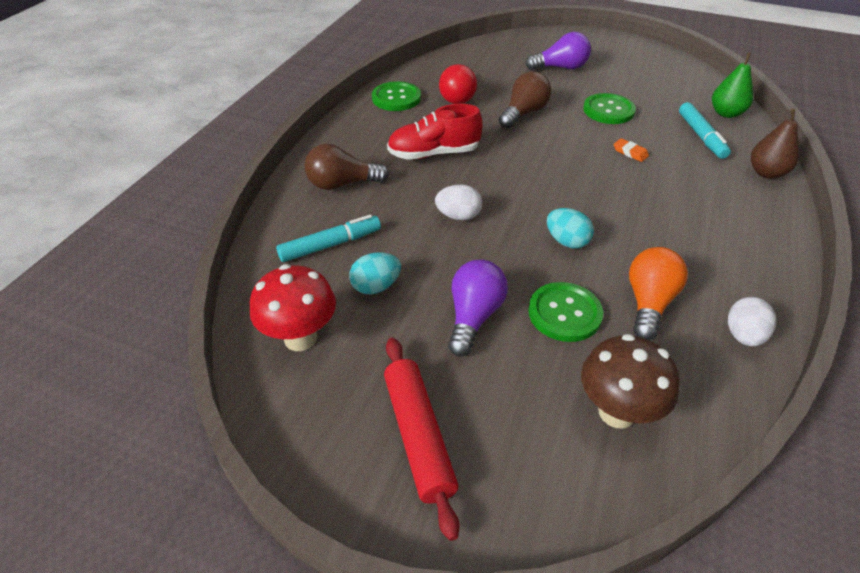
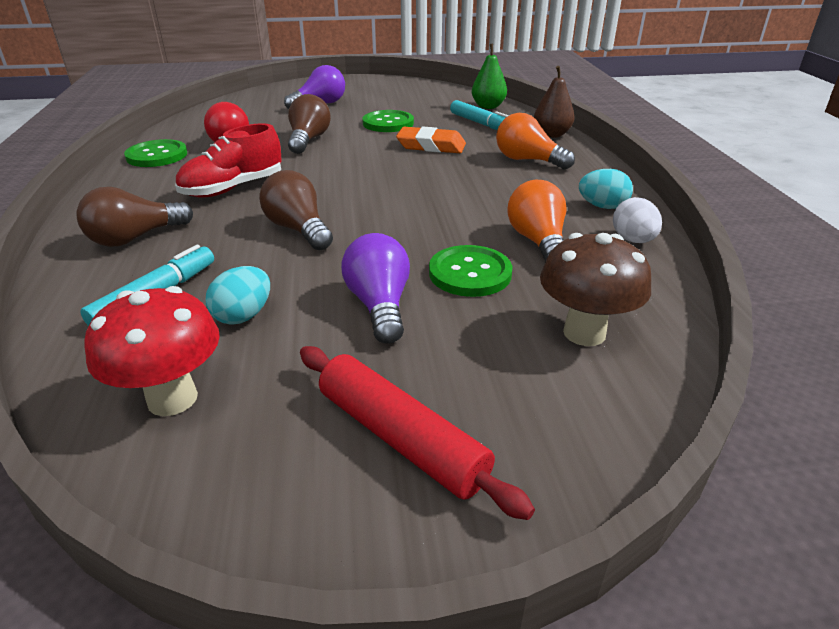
camera: 30 degrees left, 10 degrees down
white egg [435,185,482,220] -> brown light bulb [259,170,333,250]
turquoise egg [547,208,594,249] -> turquoise egg moved to [579,169,633,209]
orange eraser [614,138,649,162] -> orange eraser [396,126,466,153], size x1.93
none -> orange light bulb [496,113,575,170]

